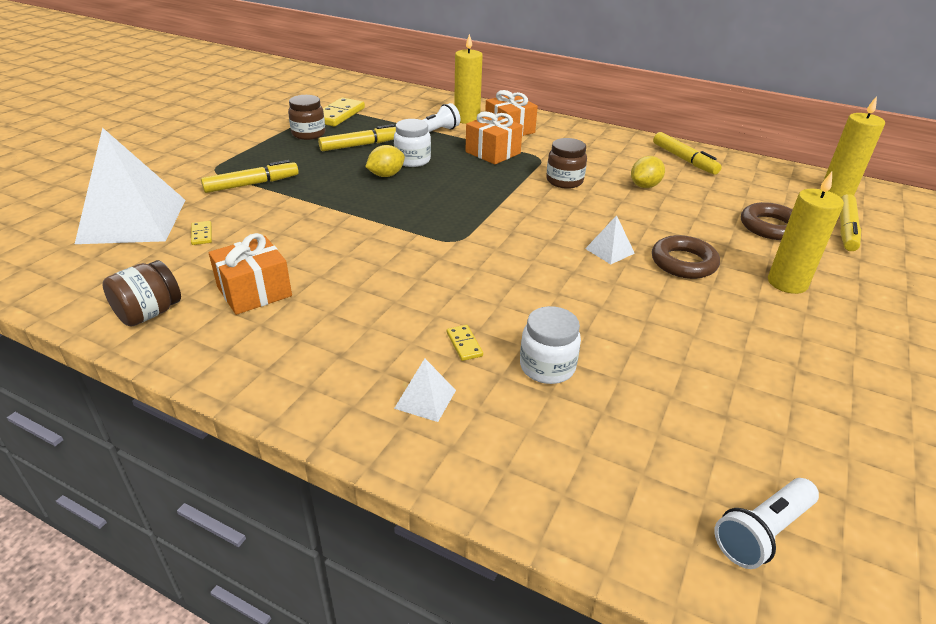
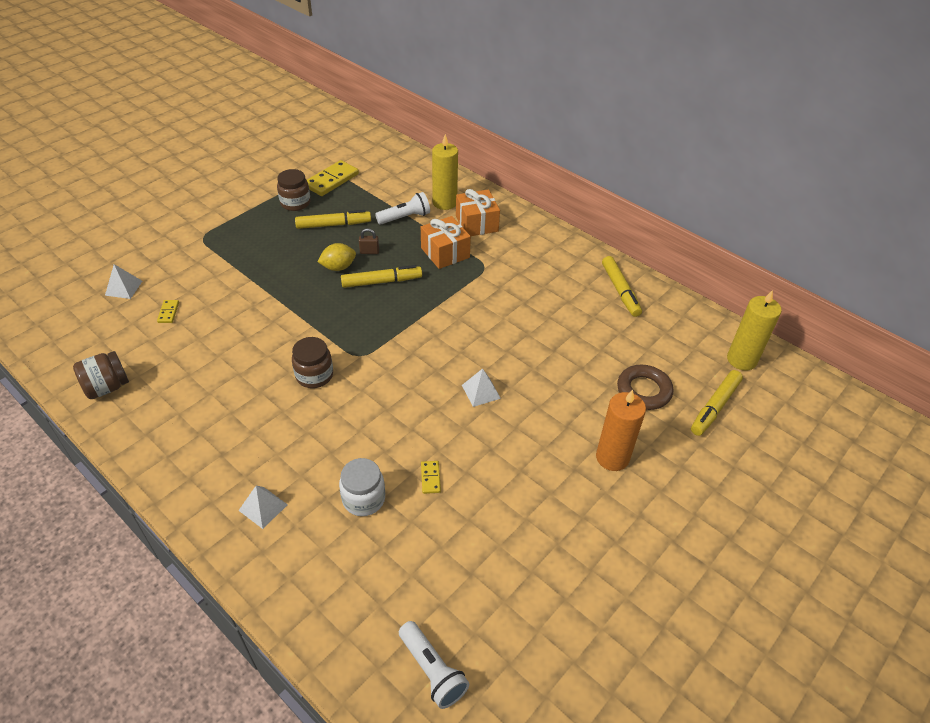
camera: 15 degrees right, 10 degrees up
white pyramid [75,127,185,244] -> white pyramid [105,264,142,299], size x0.41
yellow marker [201,160,299,193] -> yellow marker moved to [341,265,422,288]
orange gift [209,233,292,315] -> none
white jar [394,119,431,167] -> brown padlock [359,228,379,254]
yellow domino [447,325,483,361] -> yellow domino moved to [421,461,441,494]
brown jar [546,138,587,189] -> brown jar moved to [292,337,333,388]
yellow lemon [631,156,665,188] -> none
brown ring [652,235,720,279] -> none
white flashlight [714,478,819,569] -> white flashlight turned 105 degrees counterclockwise [399,621,469,709]
yellow candle [768,172,844,294] -> orange candle [596,389,646,471]

